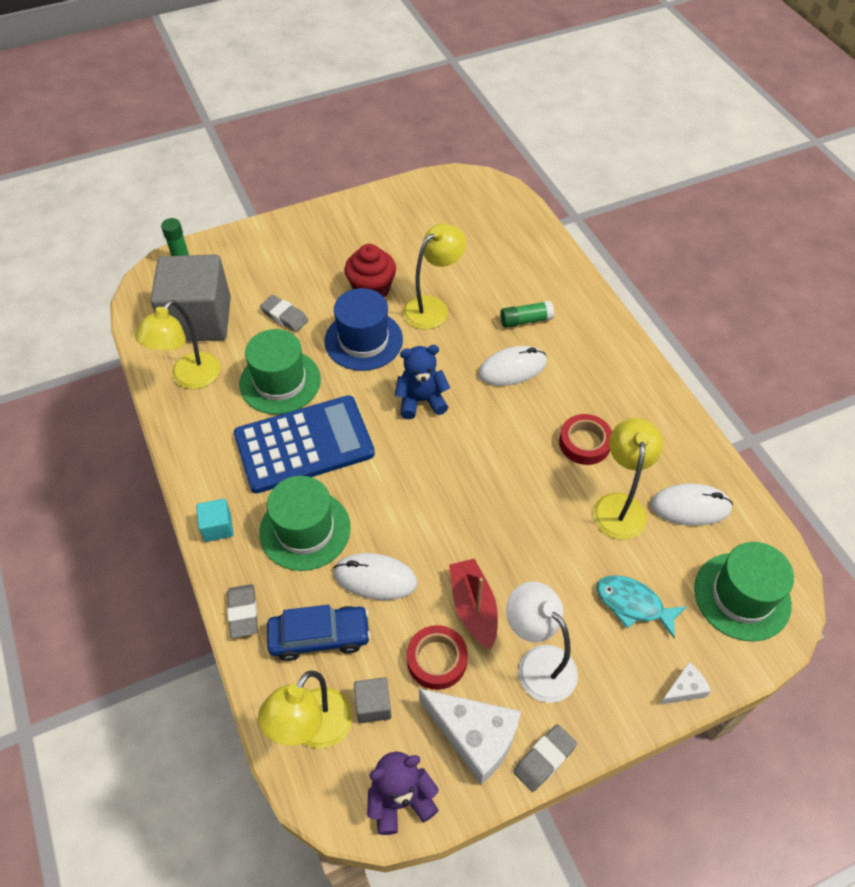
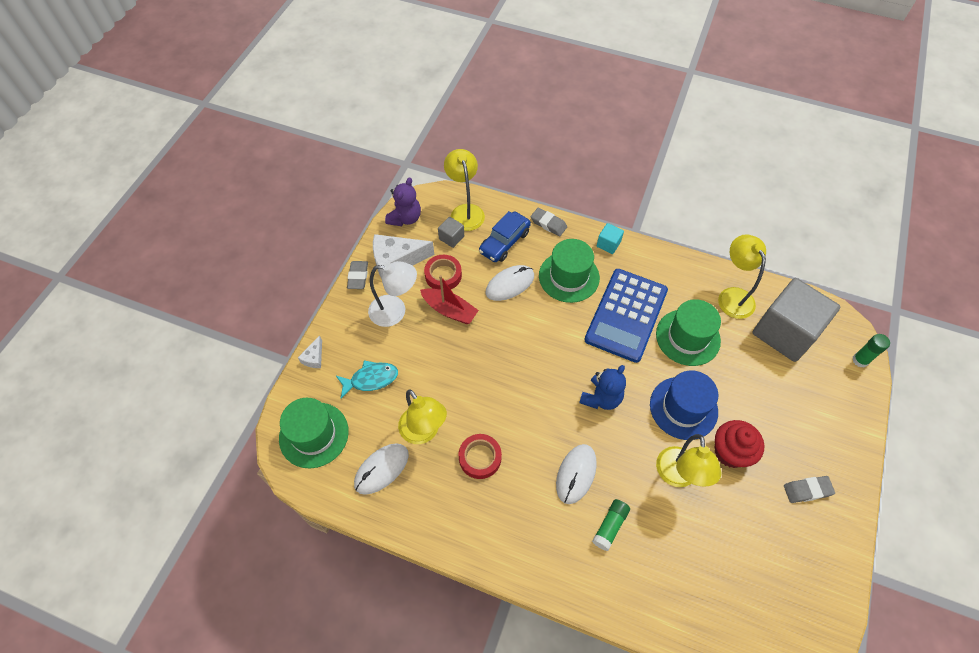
camera: 135 degrees right, 5 degrees up
grey eraser [260,295,308,332] -> grey eraser moved to [784,476,835,503]

